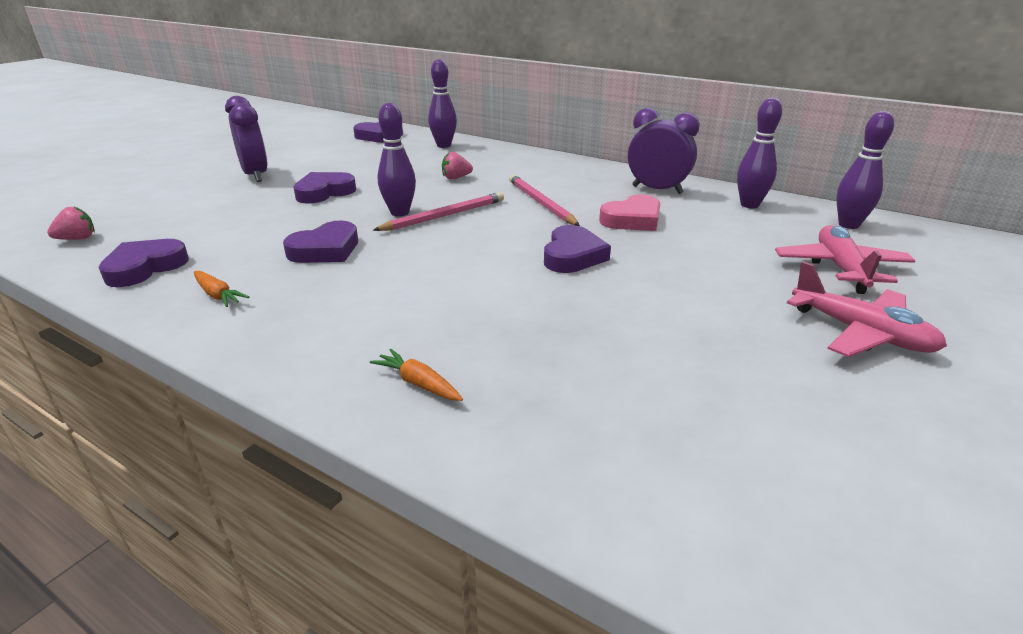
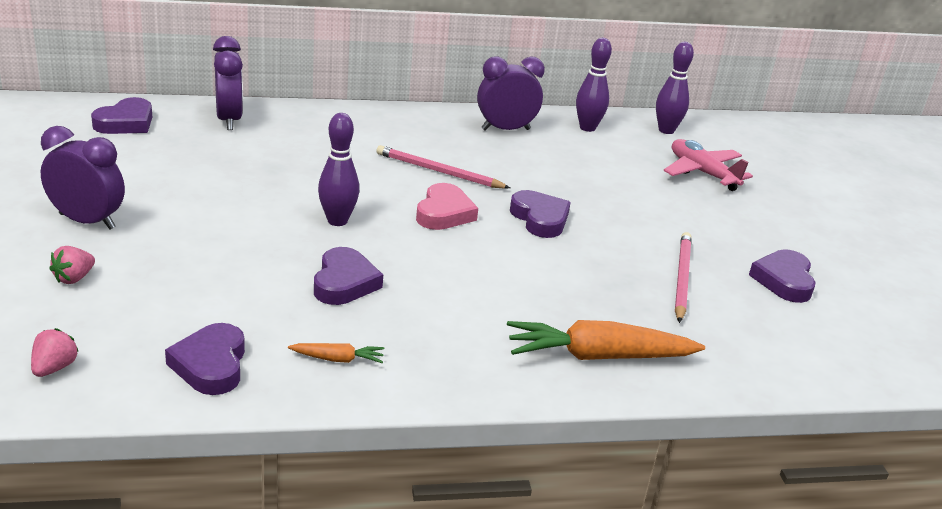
camera: 45 degrees left, 0 degrees up
purple heart [293,172,356,204] -> purple heart moved to [749,249,816,303]
orange carrot [370,349,463,401] -> orange carrot [507,320,705,360], size x2.17
pink pencil [373,192,504,231] -> pink pencil moved to [675,232,692,323]
purple bowling pin [428,59,457,148] -> purple clock [213,36,243,130]
pink strawberry [442,152,473,179] -> pink strawberry moved to [50,246,95,284]
pink heart [599,195,660,231] -> pink heart moved to [416,183,478,230]
pink plane [787,261,947,357] -> none

